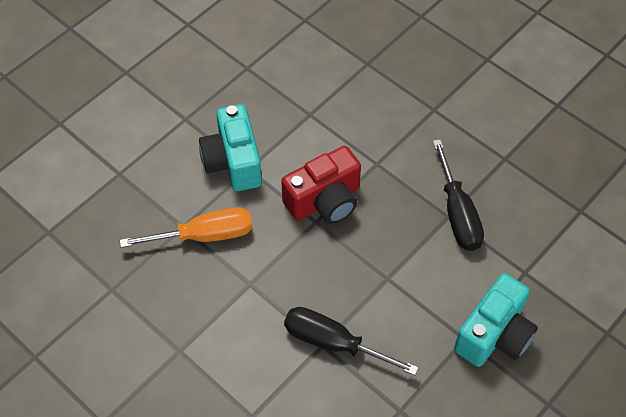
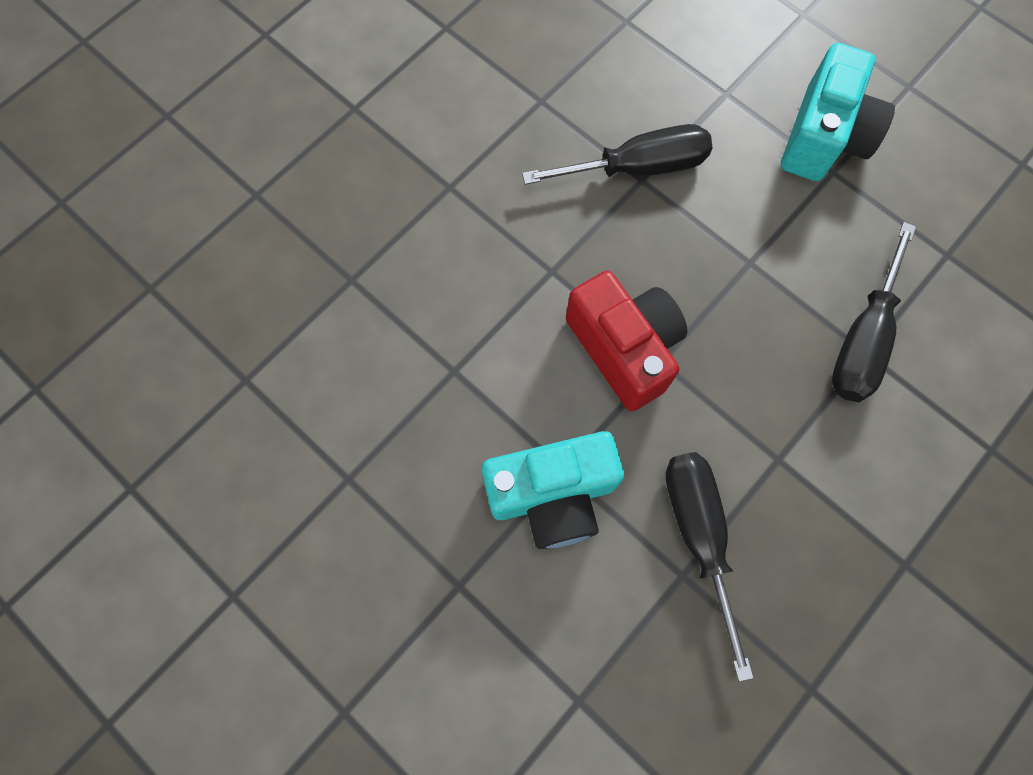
camera: 90 degrees left, 15 degrees up
orange screwdriver [120,207,252,248] -> black screwdriver [666,452,754,682]
turquoise camera [454,273,538,367] -> turquoise camera turned 75 degrees clockwise [781,43,895,181]

